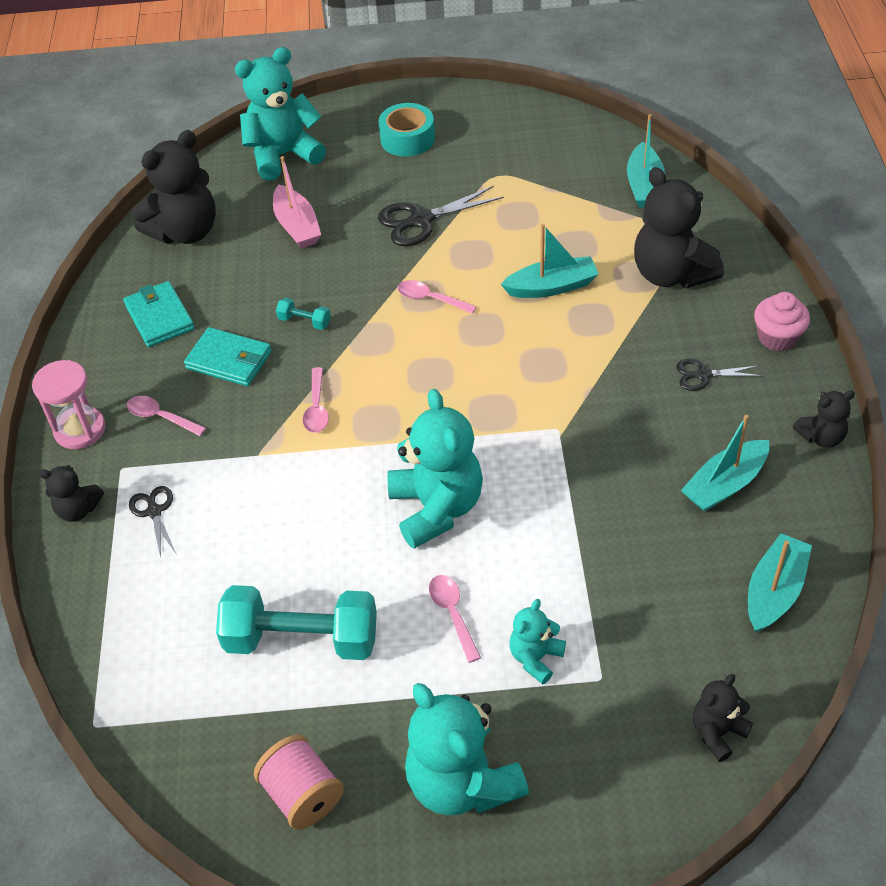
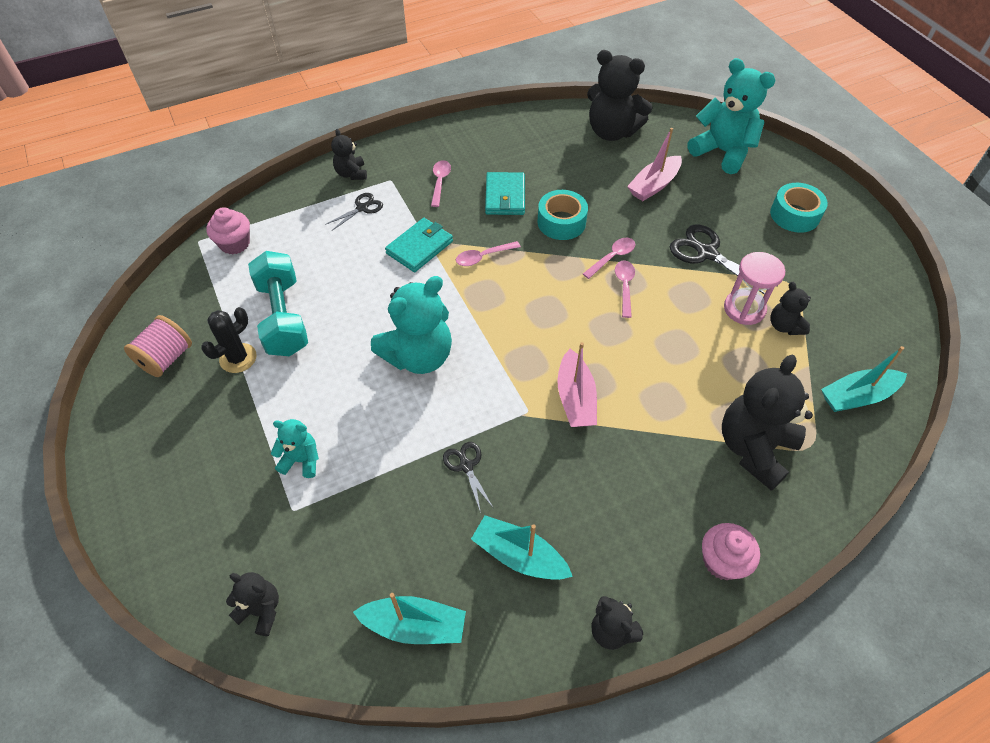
camera: 65 degrees right, 5 degrees up
pink hourglass [32,360,105,449] -> pink hourglass moved to [724,252,785,325]
turquoise wallet [123,281,195,347] -> turquoise wallet moved to [385,218,453,272]
turquoise dumbbell [276,298,331,330] -> turquoise tape [537,190,588,240]
turquoise teddy bear [405,683,529,816] -> none
pink spoon [429,575,481,663] -> pink spoon moved to [583,238,635,279]
turquoise boat [501,224,599,298] -> none
black scissors [676,359,762,391] -> black scissors moved to [443,442,493,513]
none -> black cactus [201,307,256,373]
none -> pink cupcake [206,207,250,254]
none -> pink boat [558,342,597,427]
none -> black teddy bear [770,282,811,335]

